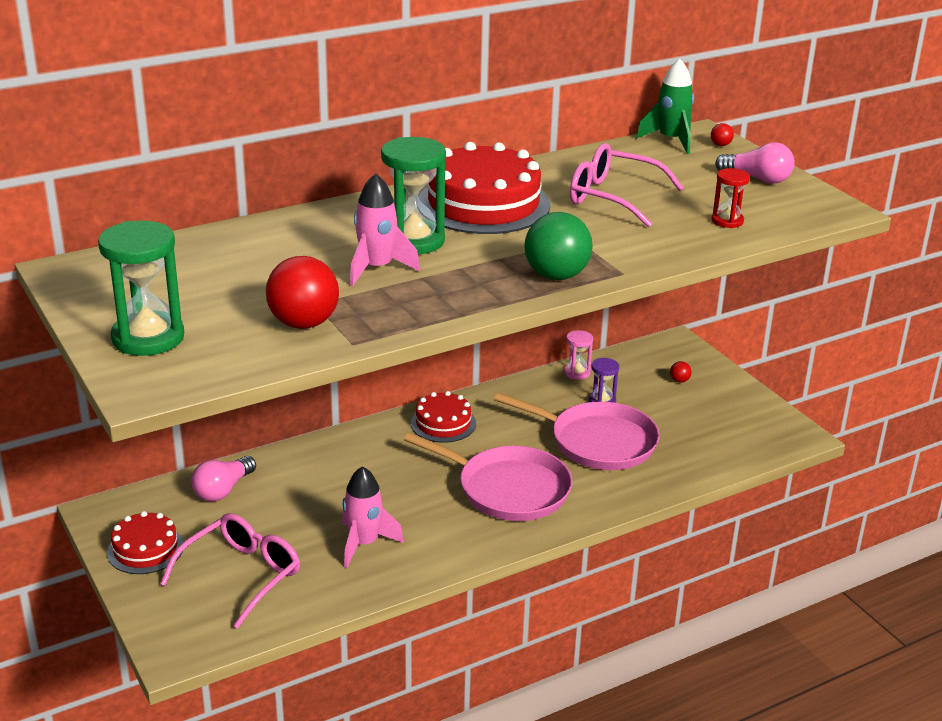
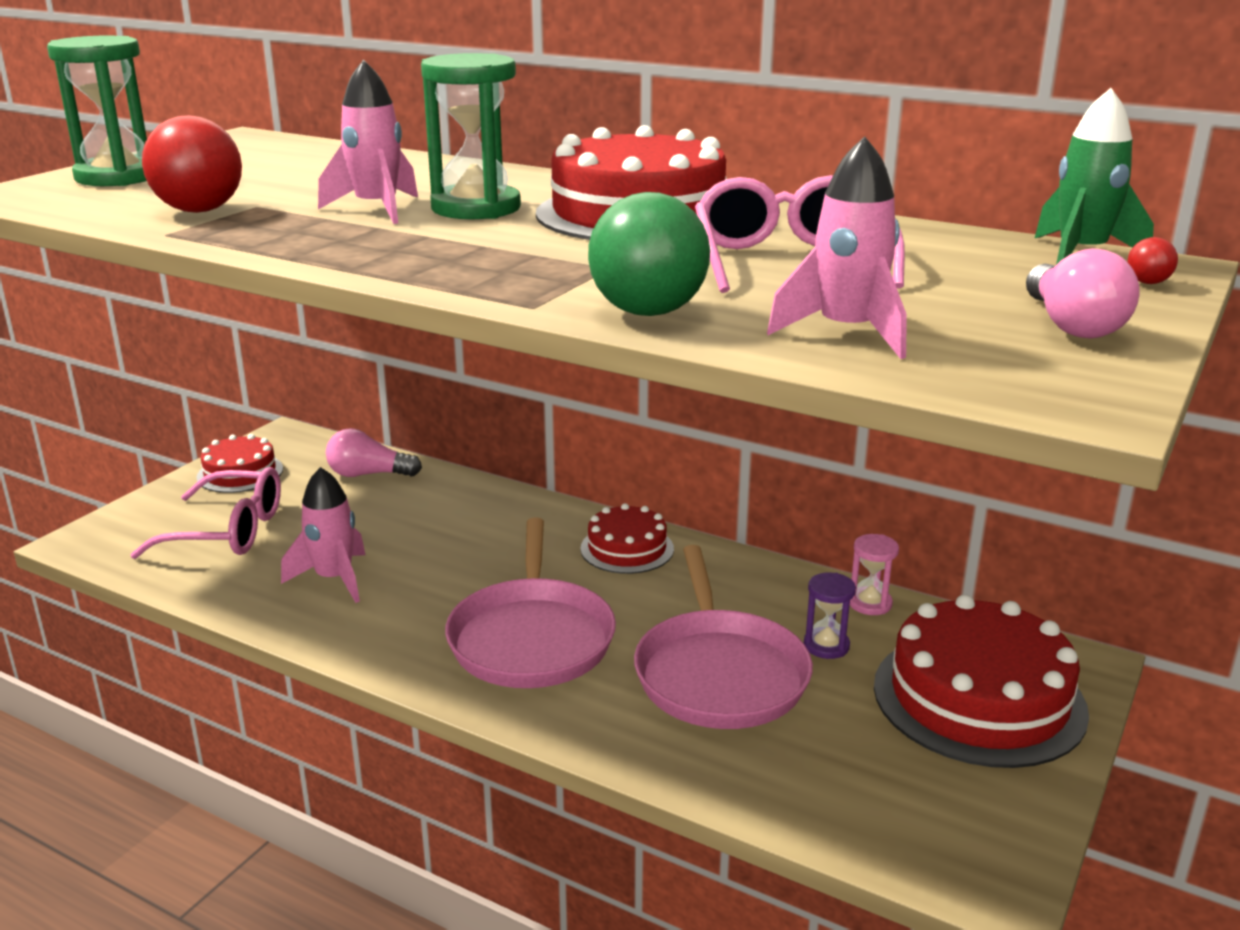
camera: 60 degrees right, 5 degrees down
green ball [524,212,593,280] -> green ball moved to [588,192,710,316]
red ball [670,361,692,383] -> red cake [874,594,1089,768]
red hourglass [712,168,750,228] -> pink rocket [767,136,907,359]

